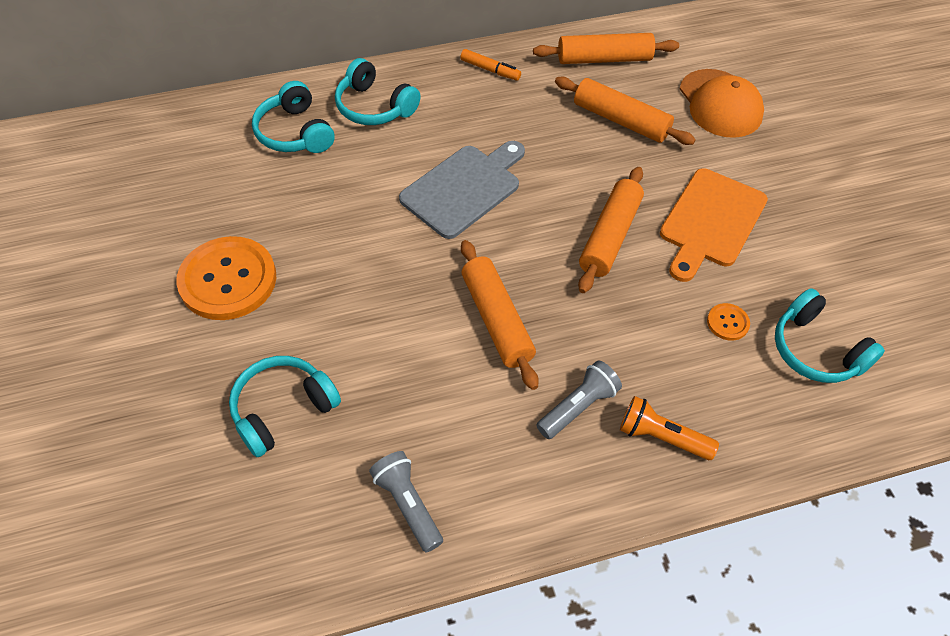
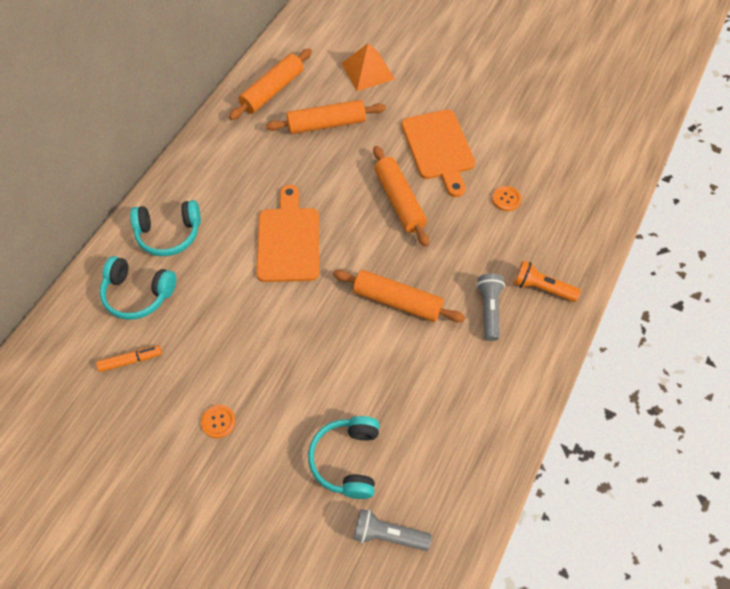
camera: 45 degrees left, 5 degrees up
orange button [176,236,276,320] -> orange button [201,405,236,438], size x0.43
grey flashlight [369,451,443,552] -> grey flashlight moved to [353,509,432,551]
grey cutting board [399,141,525,239] -> orange cutting board [256,185,319,282]
orange marker [460,49,521,81] -> orange marker moved to [96,345,162,372]
orange flashlight [620,396,719,460] -> orange flashlight turned 45 degrees clockwise [513,260,581,302]
orange cap [680,69,764,138] -> orange pyramid [341,43,395,91]
turquoise headphones [775,288,885,383] -> none

